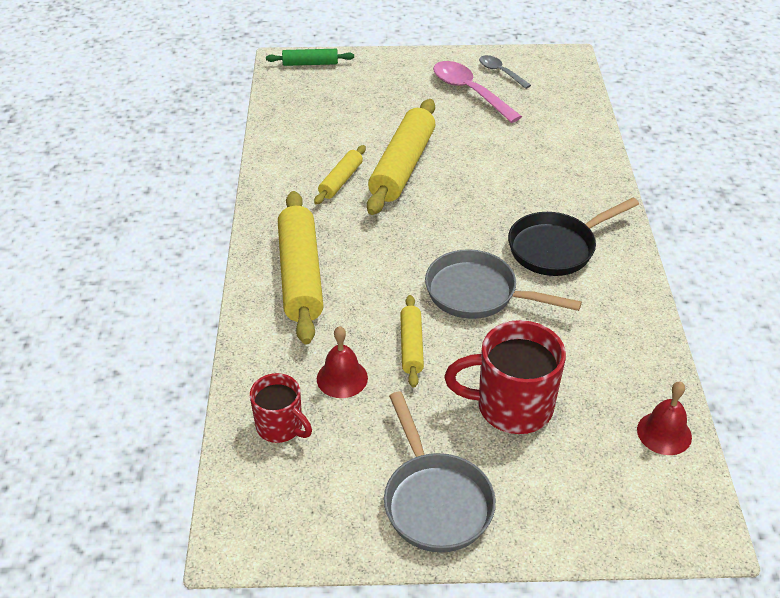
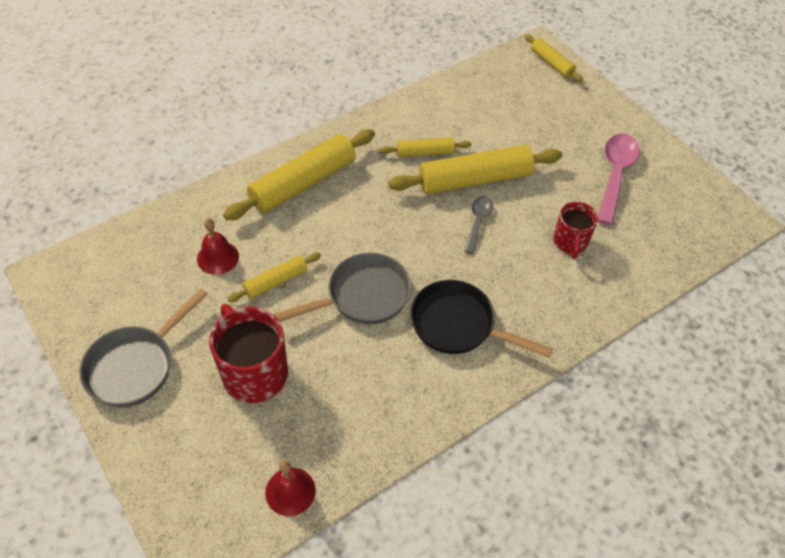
camera: 55 degrees right, 10 degrees up
red mug [250,373,312,443] -> red mug moved to [553,202,598,259]
green rolling pin [266,49,354,66] -> yellow rolling pin [524,34,583,82]
grey pan [425,249,582,319] -> grey pan turned 75 degrees clockwise [273,253,411,324]
grey spoon [479,55,531,89] -> grey spoon moved to [464,196,493,254]

